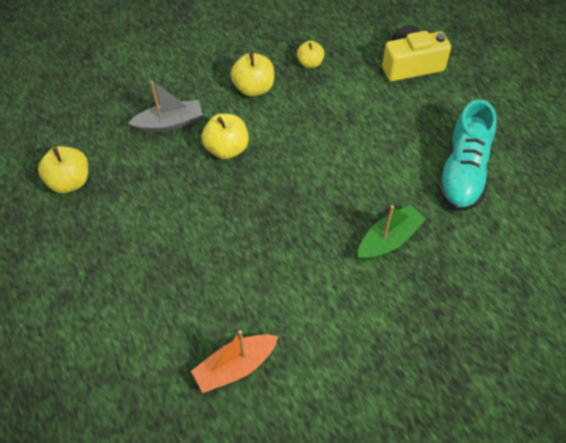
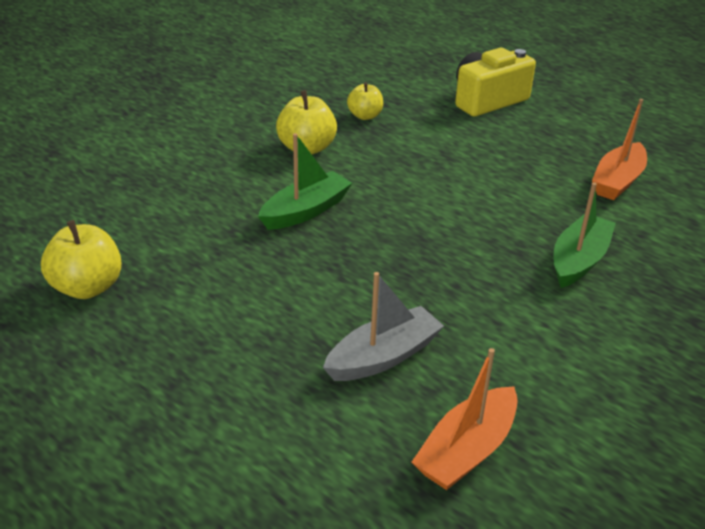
camera: 20 degrees left, 20 degrees down
grey boat [128,81,203,133] -> grey boat moved to [323,272,444,381]
yellow apple [202,114,249,159] -> green boat [258,133,352,230]
turquoise shoe [438,100,497,211] -> orange boat [592,99,647,200]

